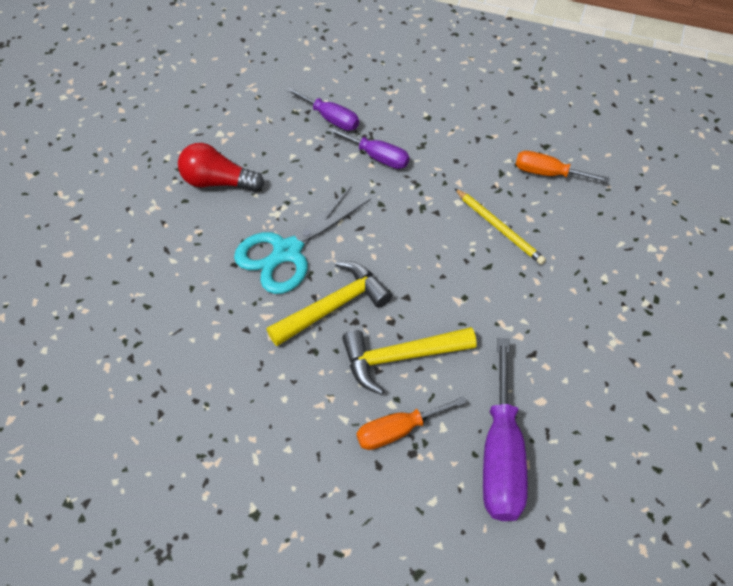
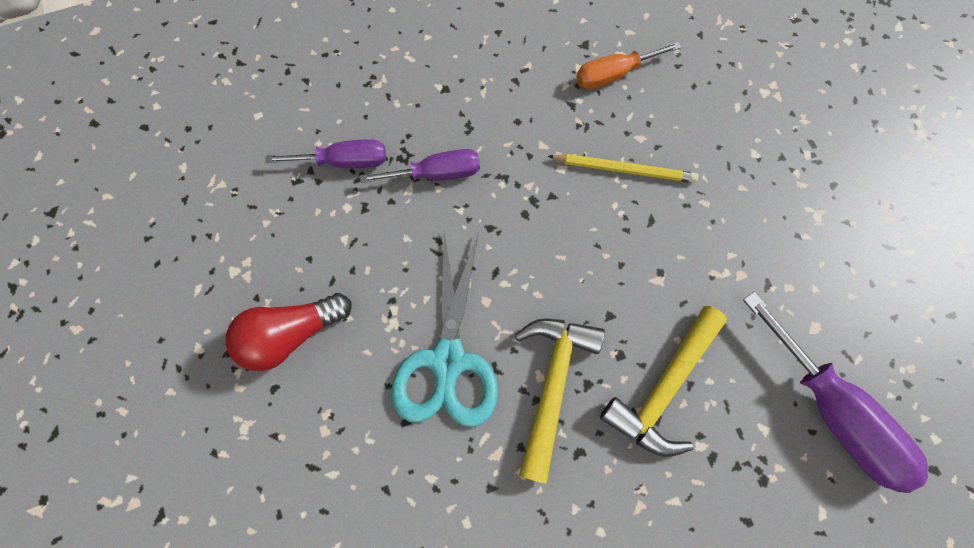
camera: 40 degrees left, 15 degrees up
orange screwdriver [357,396,467,450] -> none

